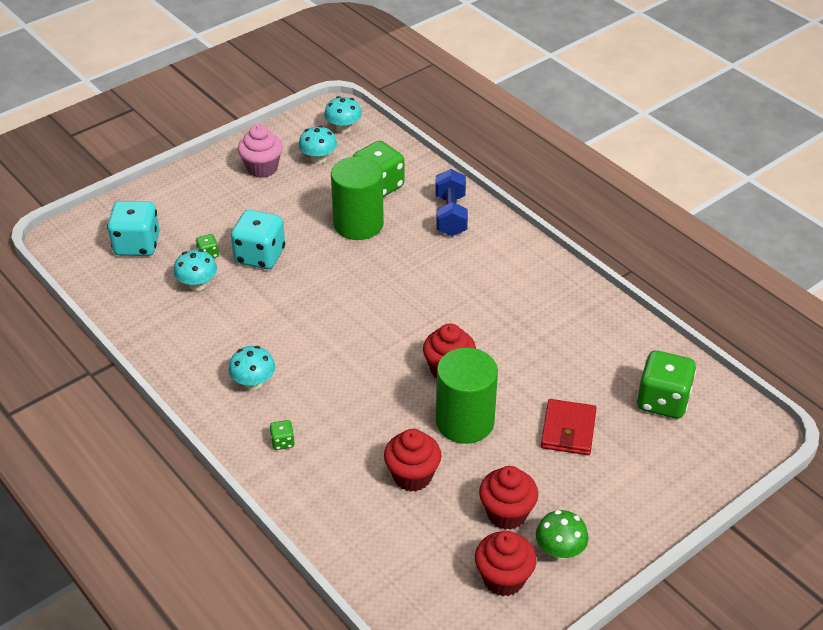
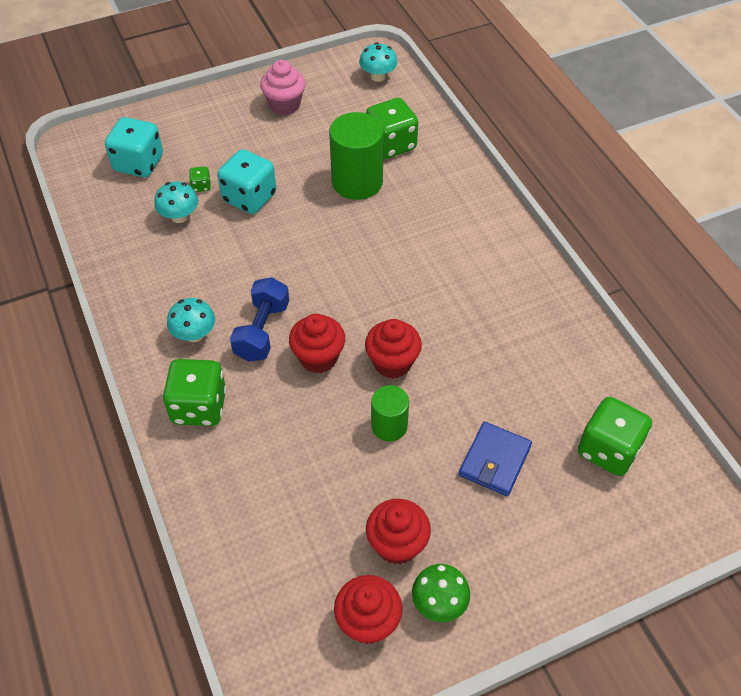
camera: 15 degrees right, 10 degrees up
green dice [270,420,295,450] -> green dice [162,359,227,426], size x2.27
turquoise mushroom [298,125,337,164] -> none
red cupcake [384,429,441,492] -> red cupcake moved to [289,314,345,373]
blue dumbbell [435,169,468,236] -> blue dumbbell moved to [230,277,289,362]
green cylinder [436,348,498,444] -> green cylinder [371,385,409,442], size x0.58
red wallet [541,399,597,455] -> blue wallet [459,422,532,496]

